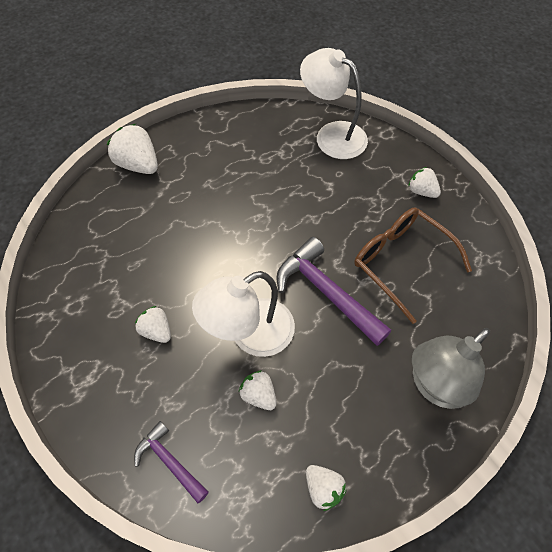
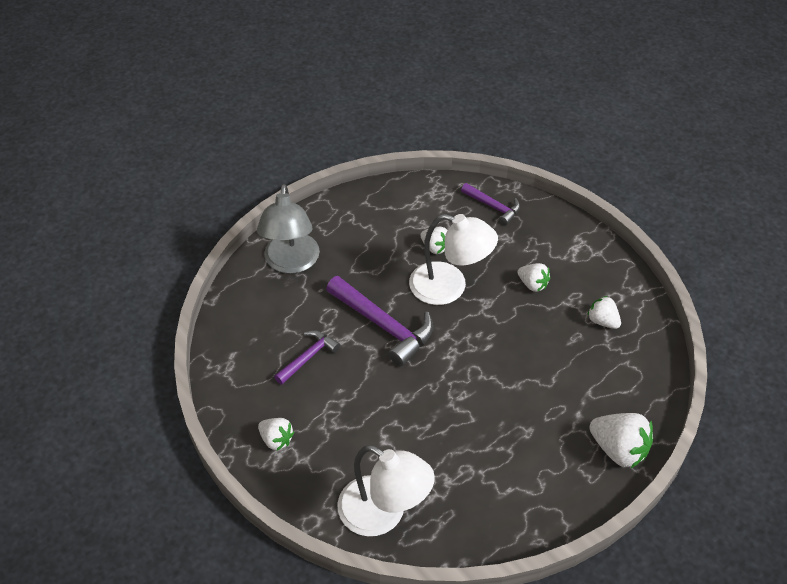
camera: 175 degrees right, 10 degrees down
white lamp [192,271,295,357] -> white lamp turned 60 degrees clockwise [409,214,498,305]
white strawberry [306,465,347,511] -> white strawberry moved to [587,296,621,329]
brown glasses [354,208,472,324] -> purple hammer [274,330,340,385]
grey lamp [412,328,490,409] -> grey lamp turned 135 degrees clockwise [257,184,320,274]

